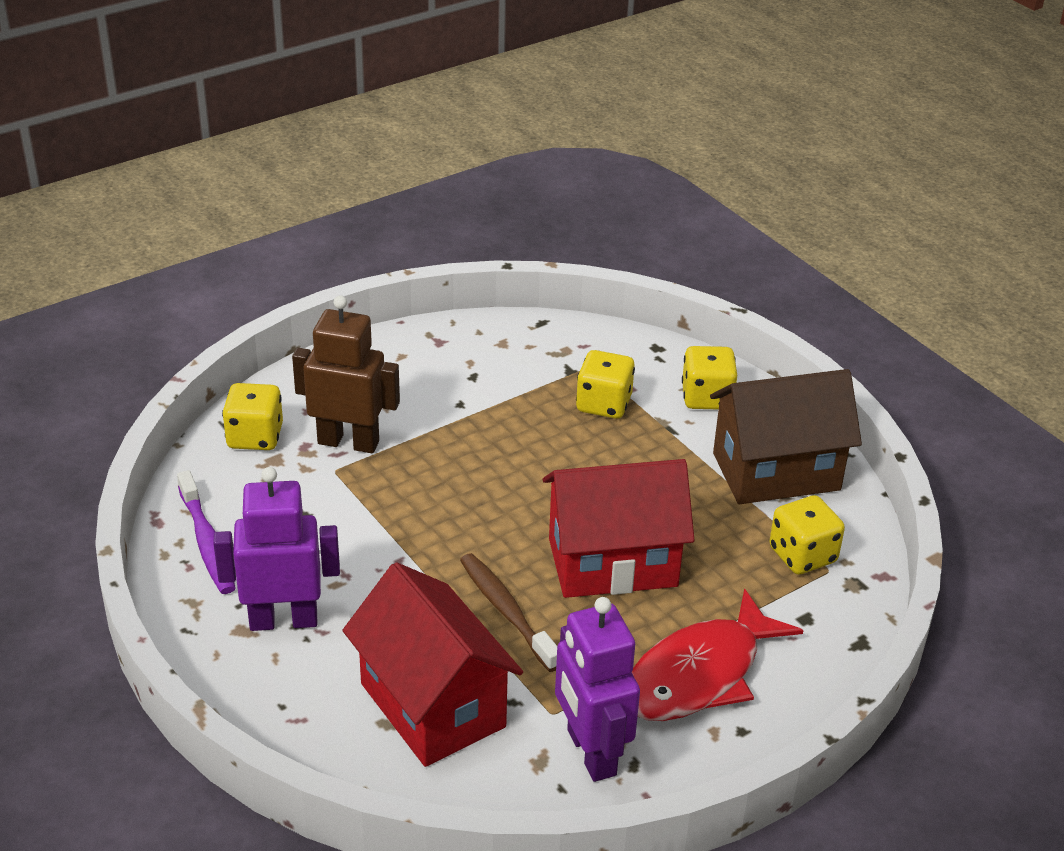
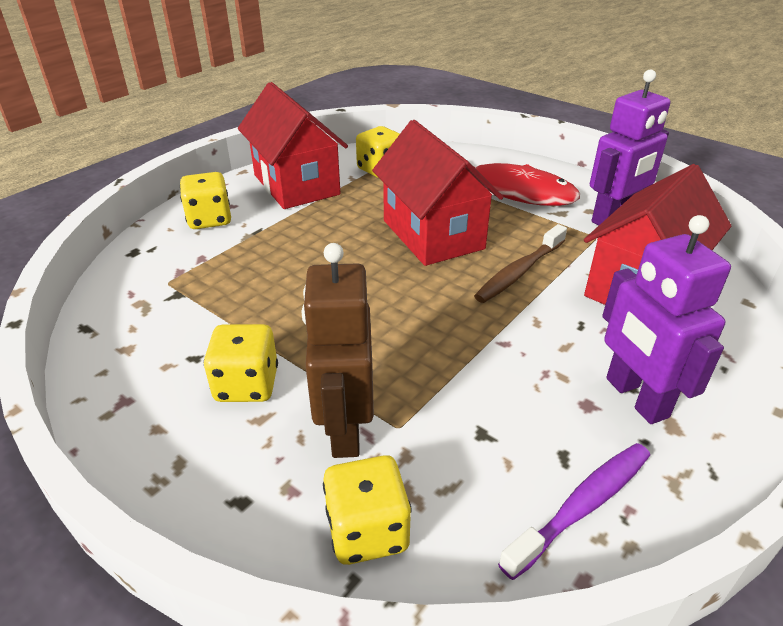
camera: 105 degrees left, 0 degrees up
yellow dice [576,350,635,419] -> yellow dice moved to [204,324,278,402]
brown house [710,369,862,504] -> red house [238,82,348,209]

